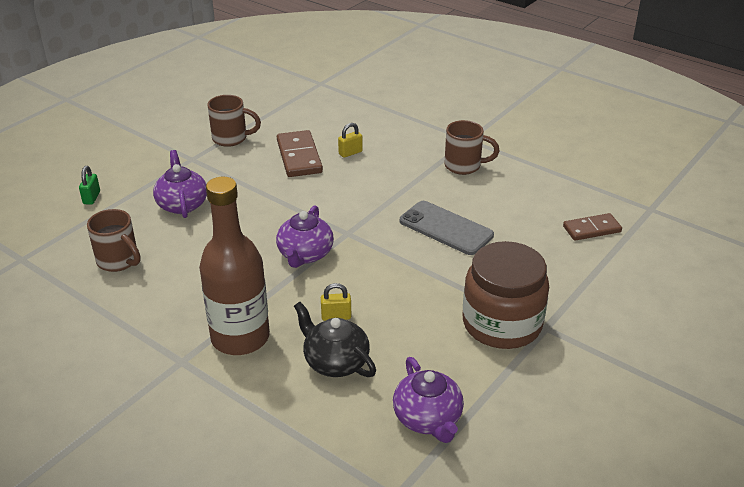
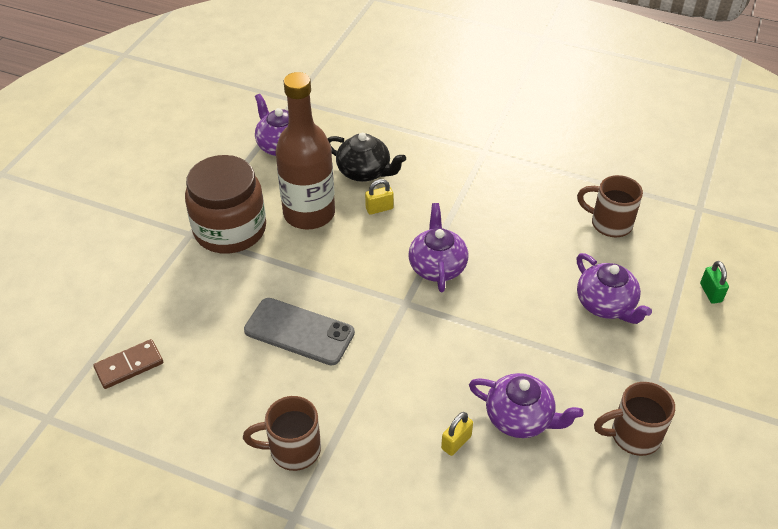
camera: 165 degrees right, 10 degrees up
brown bottle [199,177,270,355] -> brown bottle moved to [276,72,335,229]
brown domino [277,130,323,177] -> purple teapot [469,373,584,438]

